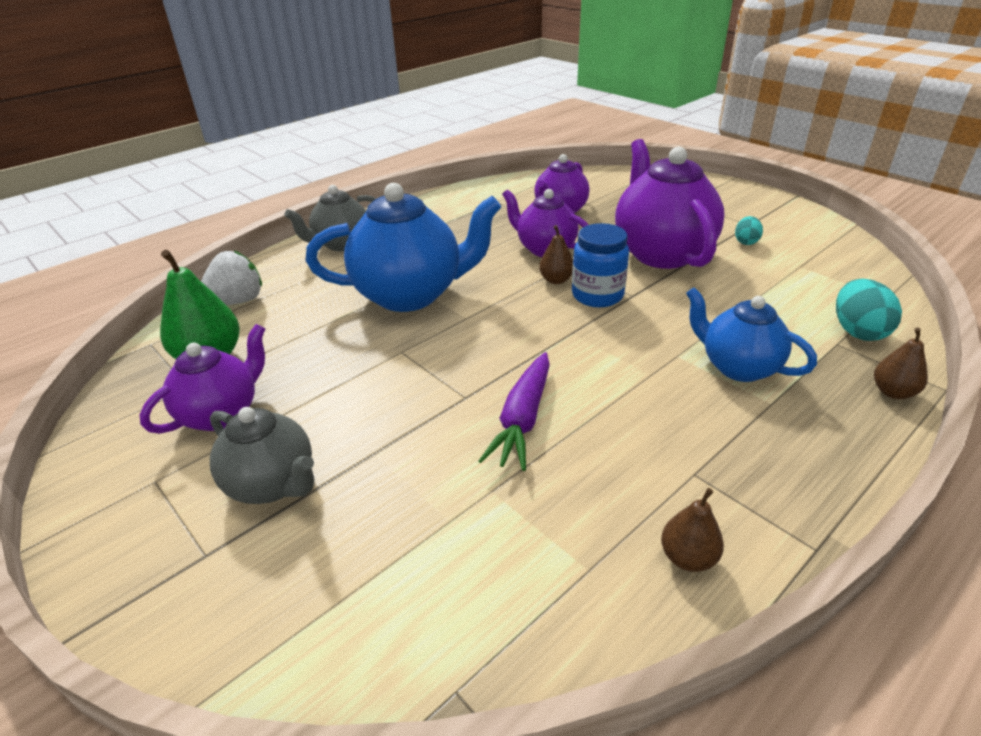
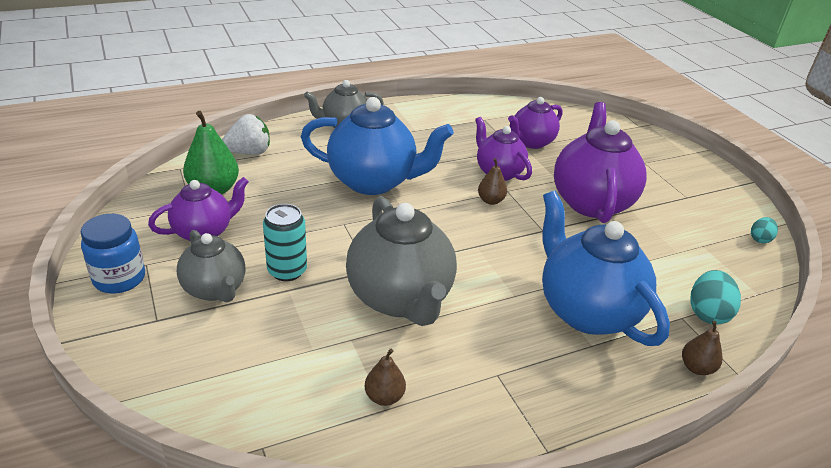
camera: 15 degrees right, 0 degrees up
purple carrot [479,352,550,471] -> grey teapot [346,196,457,326]
blue jar [572,223,629,307] -> blue jar moved to [81,214,145,294]
brown pear [661,488,724,572] -> brown pear moved to [365,349,406,406]
blue teapot [686,288,817,382] -> blue teapot [542,191,670,346], size x1.66
turquoise egg [735,216,763,245] -> turquoise egg moved to [751,217,778,243]
none -> turquoise can [263,204,307,281]

